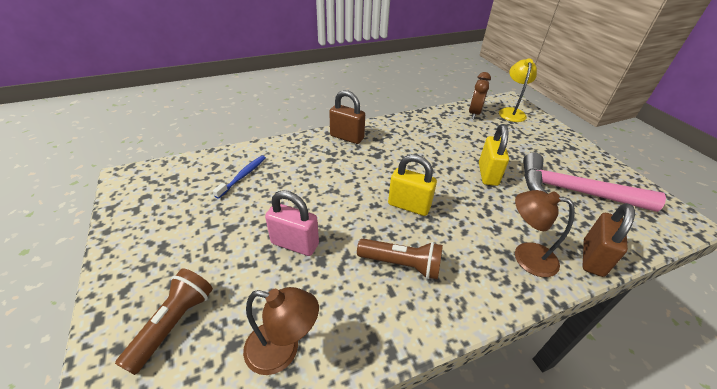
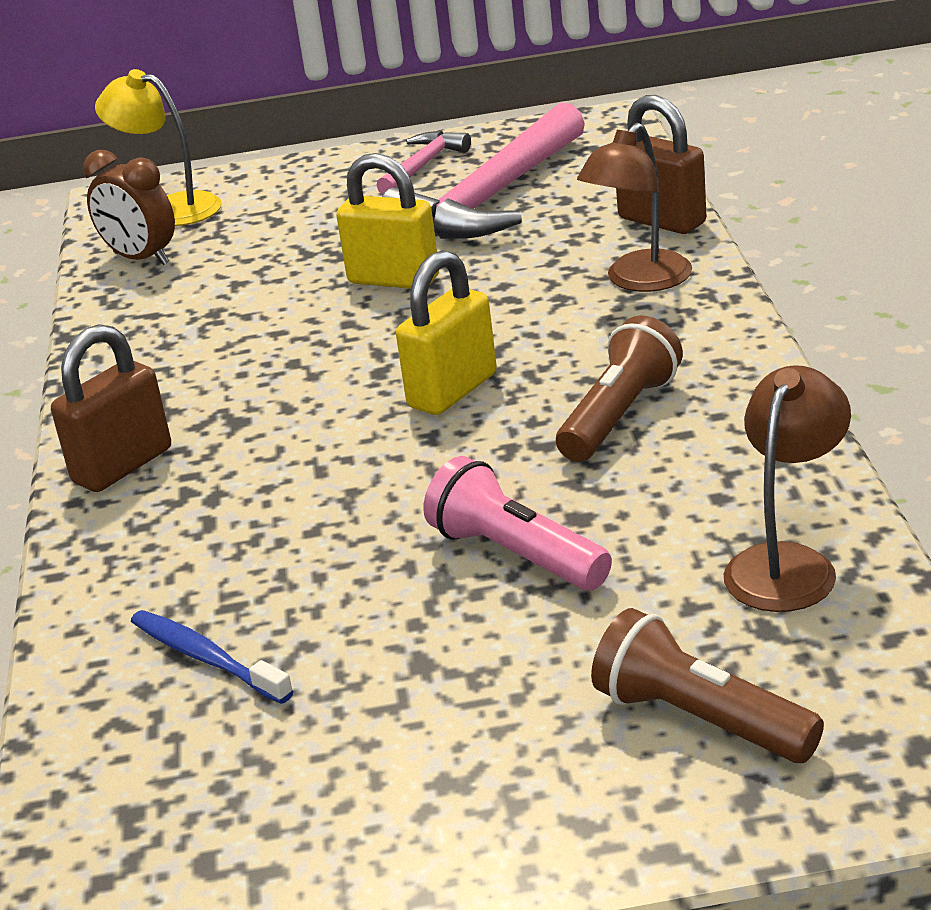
camera: 70 degrees left, 10 degrees down
pink padlock [265,190,319,256] -> pink flashlight [423,456,612,591]
none -> pink hammer [376,131,471,195]

